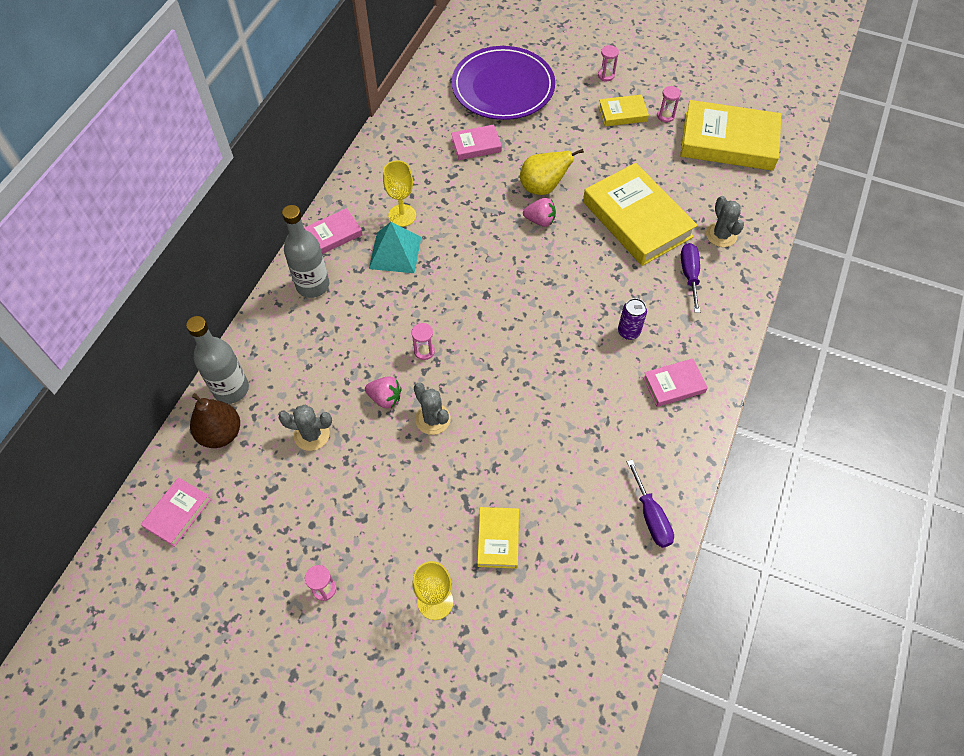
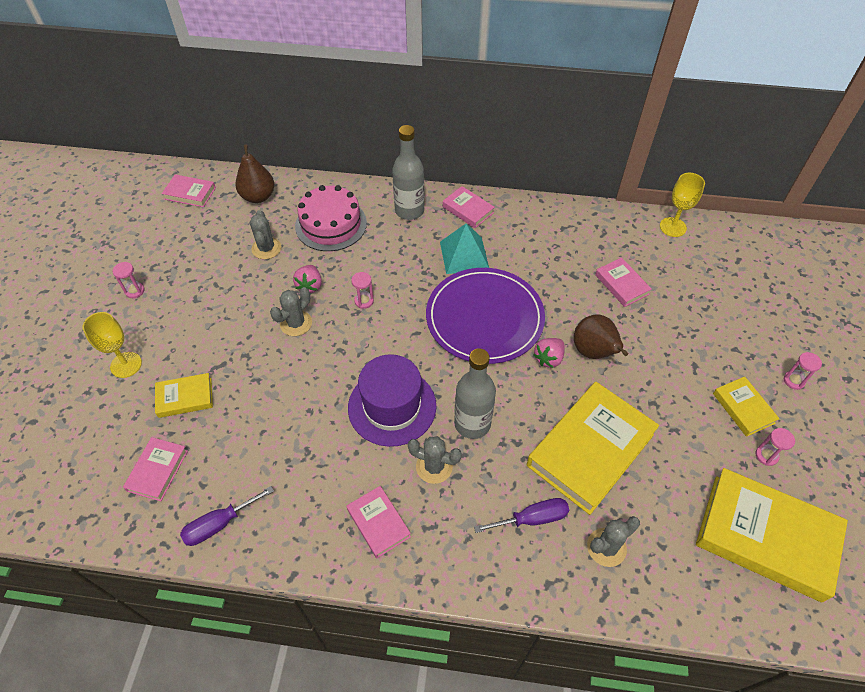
camera: 75 degrees right, 5 degrees down
grey bottle [186,316,249,404] -> grey bottle moved to [454,348,496,439]
yellow goblet [383,160,416,227] -> yellow goblet moved to [660,173,705,237]
purple plate [452,46,555,120] -> purple plate moved to [426,268,545,364]
yellow pear [520,149,584,195] -> brown pear [574,314,628,359]
pink strawberry [523,198,556,227] -> pink strawberry turned 45 degrees clockwise [533,338,565,368]
purple can [618,298,647,340] -> grey cactus [408,436,462,484]
yellow book [680,100,781,171] -> yellow book turned 60 degrees counterclockwise [696,468,848,602]
none -> pink book [123,437,188,501]
none -> pink cake [295,185,367,251]
none -> purple hat [348,354,436,447]

